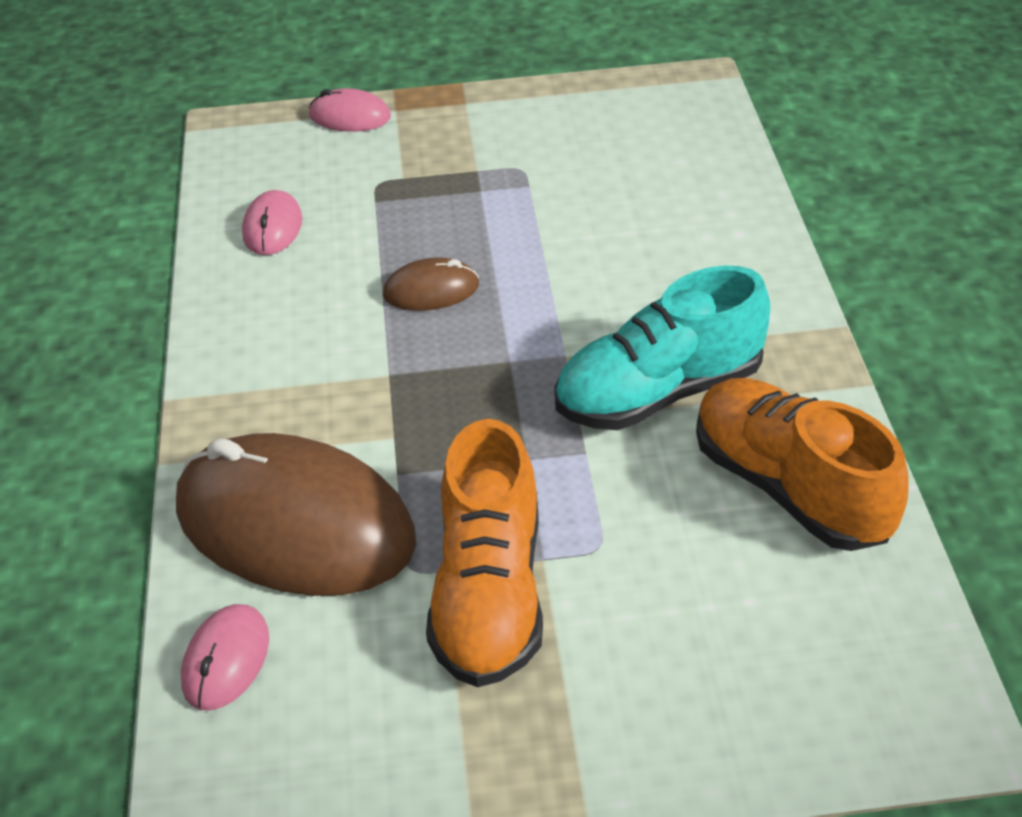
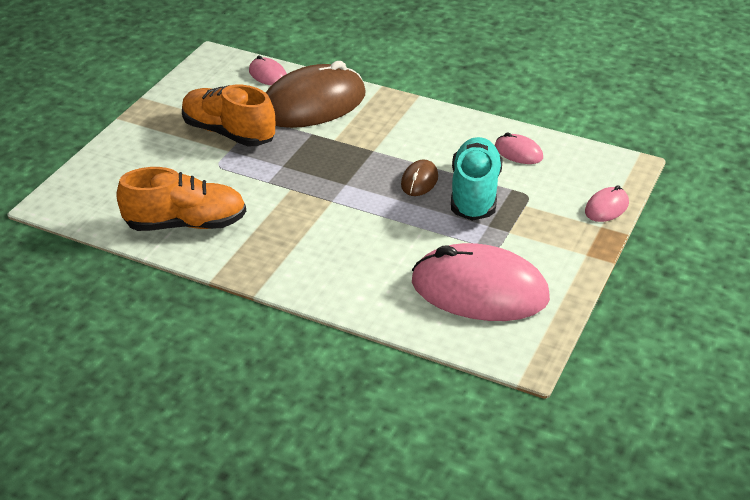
camera: 120 degrees right, 5 degrees down
turquoise shoe [554,265,770,430] -> turquoise shoe moved to [451,137,503,221]
none -> pink mouse [412,243,550,321]

